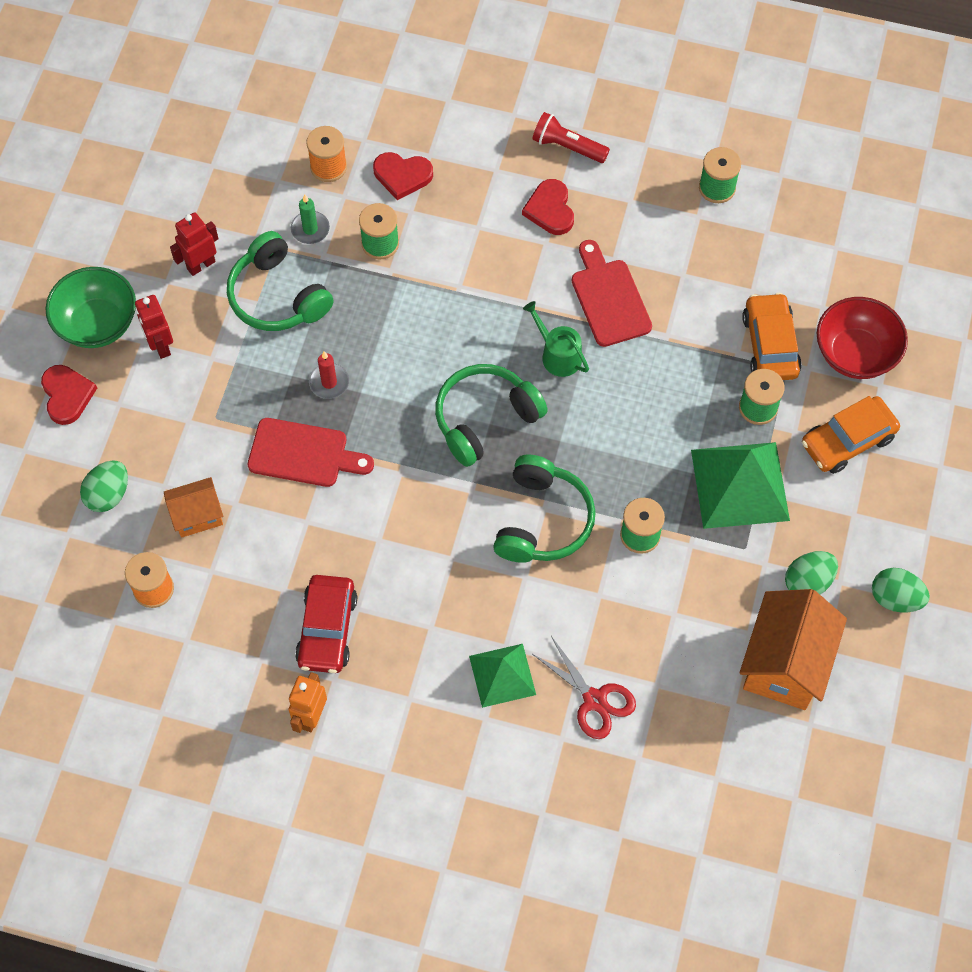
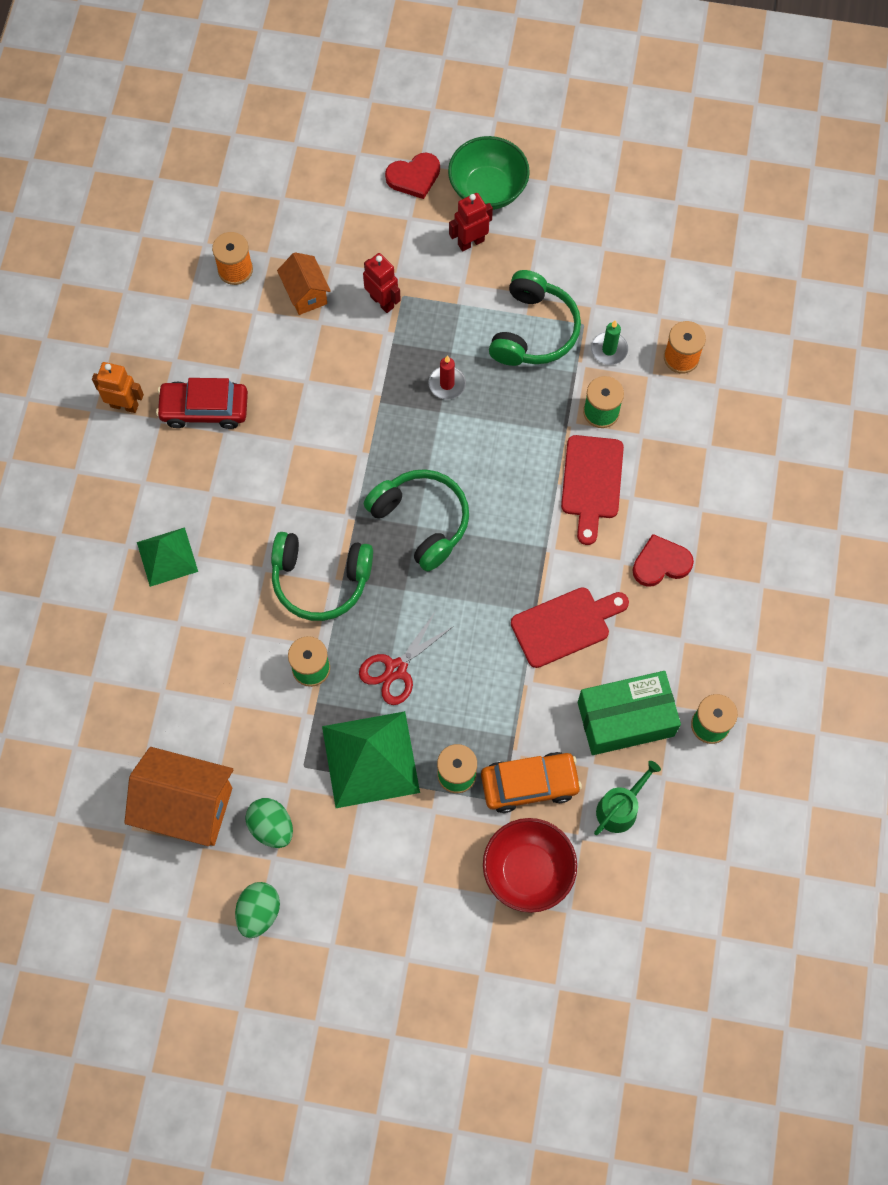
camera: 85 degrees right, 5 degrees up
green egg [80,460,128,512] -> none
red robot [170,212,219,276] -> red robot moved to [363,253,401,313]
green headphones [227,231,334,331] -> green headphones turned 150 degrees clockwise [489,270,581,366]
red cutting board [248,418,374,487] -> red cutting board moved to [561,435,624,545]
red heart [373,152,433,200] -> none
green watering can [523,301,589,377] -> green watering can moved to [594,761,661,835]
red flashlight [532,112,610,163] -> none
red scissors [533,636,636,739] -> red scissors moved to [359,611,454,705]
orange car [802,396,900,474] -> none
none -> green box [578,671,681,755]

